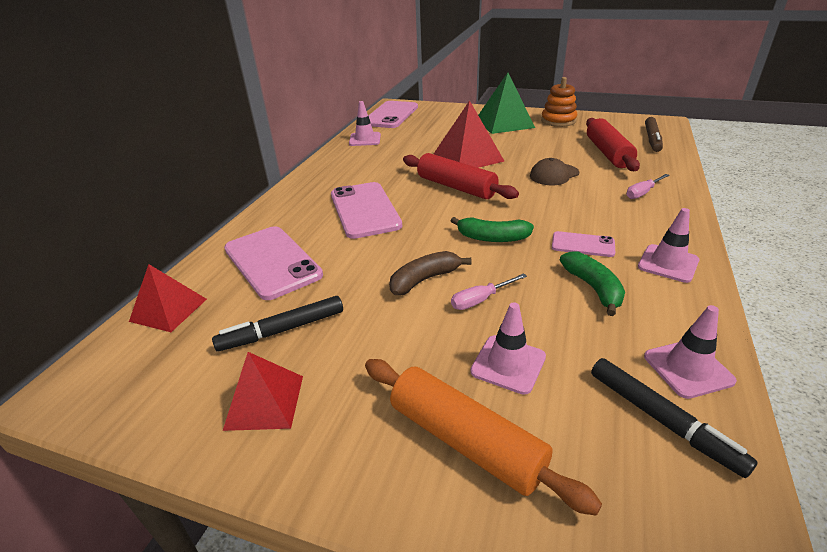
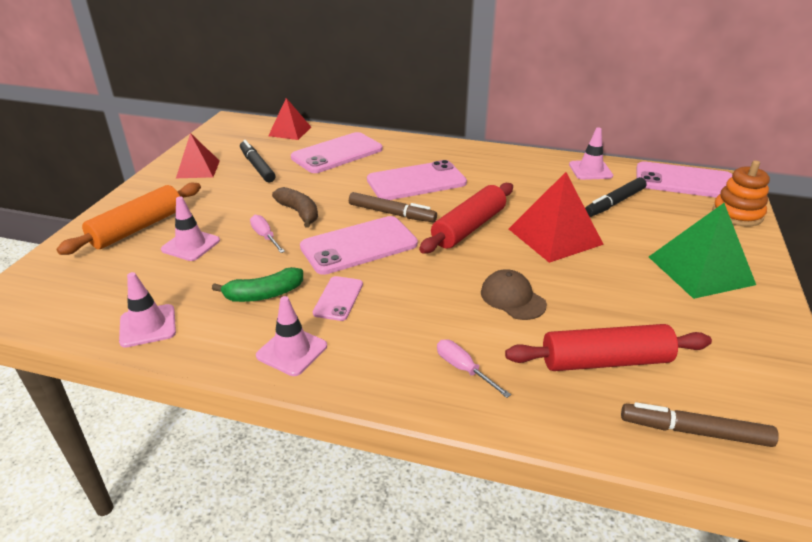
camera: 85 degrees right, 0 degrees up
green banana [451,217,534,242] -> pink phone [300,216,418,275]
orange stacking toy [541,77,577,127] -> orange stacking toy moved to [712,160,770,227]
black marker [591,358,757,478] -> black marker moved to [585,177,647,217]
none -> brown marker [349,192,437,222]

